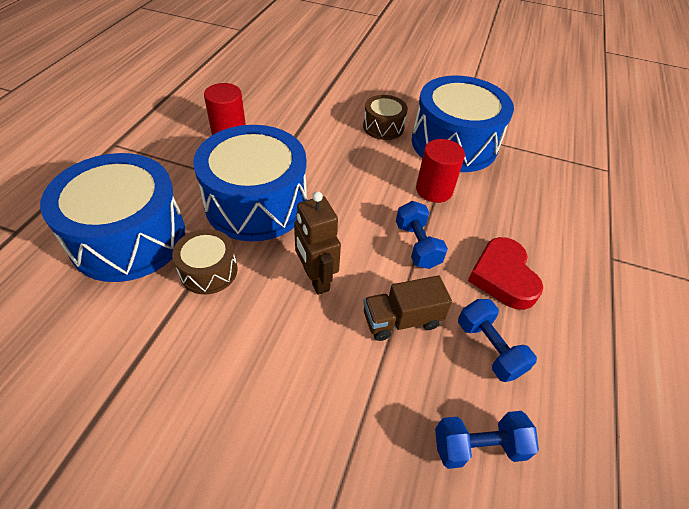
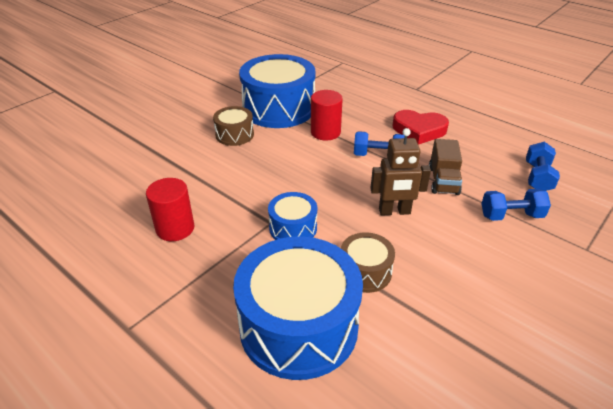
camera: 65 degrees left, 10 degrees down
blue drum [193,125,307,241] -> blue drum [268,192,317,240], size x0.49
blue dumbbell [458,299,537,382] -> blue dumbbell moved to [481,189,551,221]

